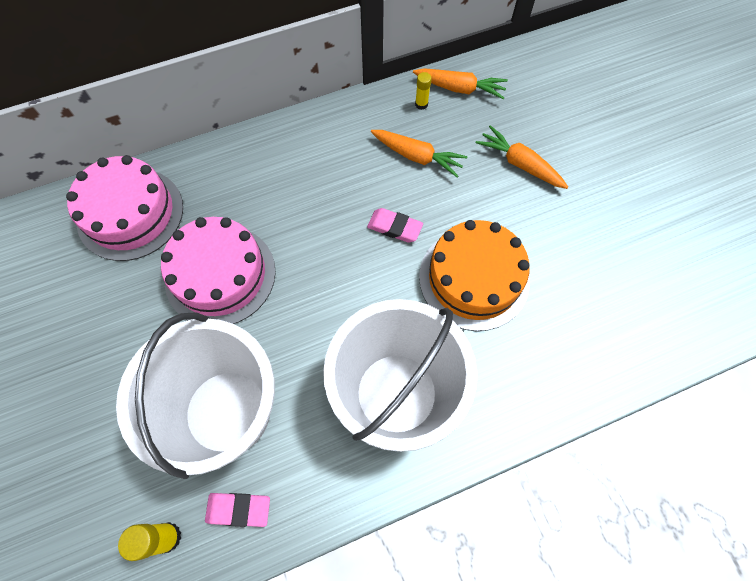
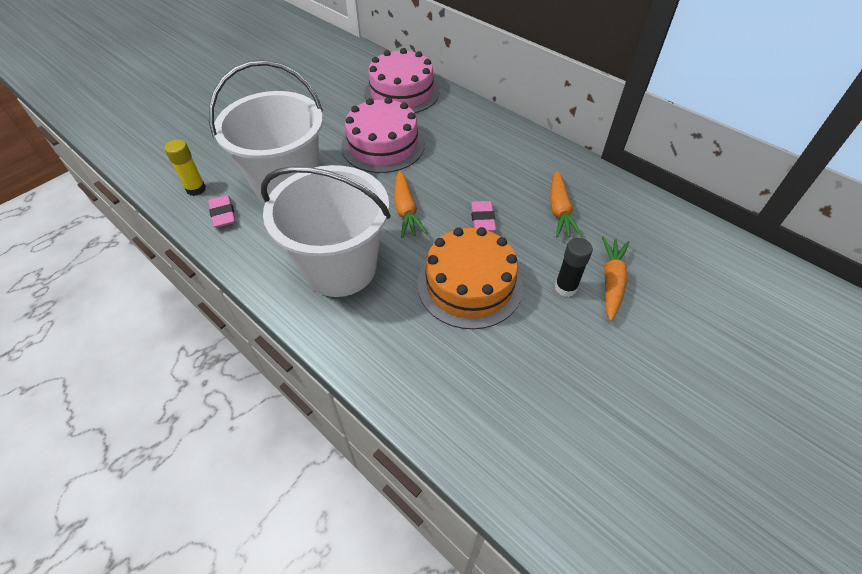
camera: 65 degrees right, 15 degrees down
orange carrot [413,68,508,100] -> orange carrot moved to [394,171,427,238]
yellow glue stick [415,72,432,110] -> none
none -> black glue stick [555,238,593,297]

